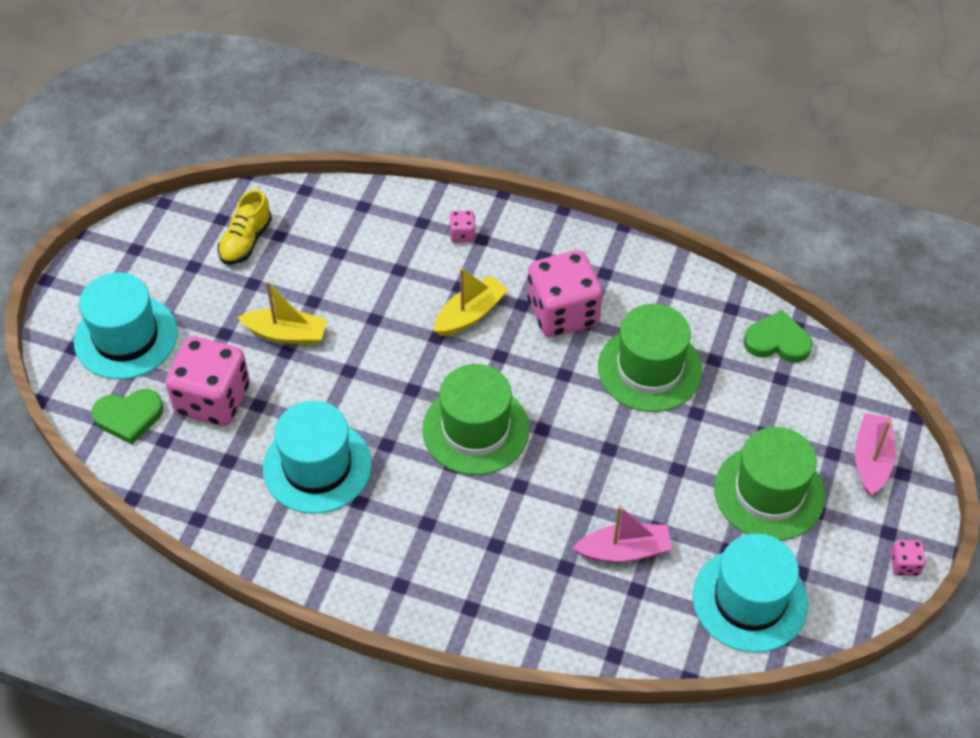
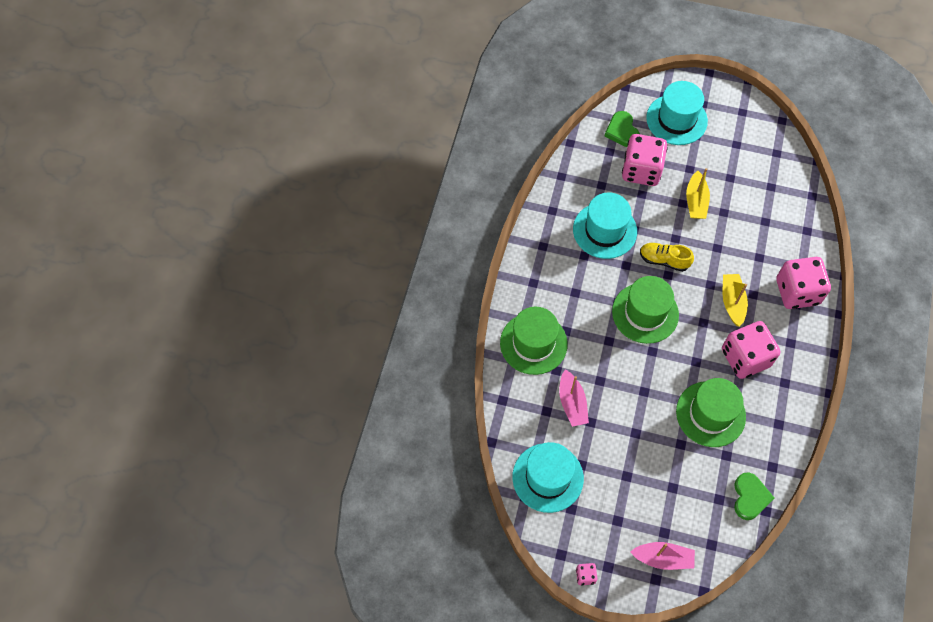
camera: 85 degrees right, 10 degrees up
yellow shoe [218,189,272,265] -> yellow shoe moved to [640,243,694,272]
yellow boat [434,268,508,336] -> yellow boat turned 135 degrees counterclockwise [723,274,748,327]
pink dice [449,210,476,243] -> pink dice [776,257,831,309], size x2.39
green hat [714,427,825,541] -> green hat moved to [500,307,568,375]

